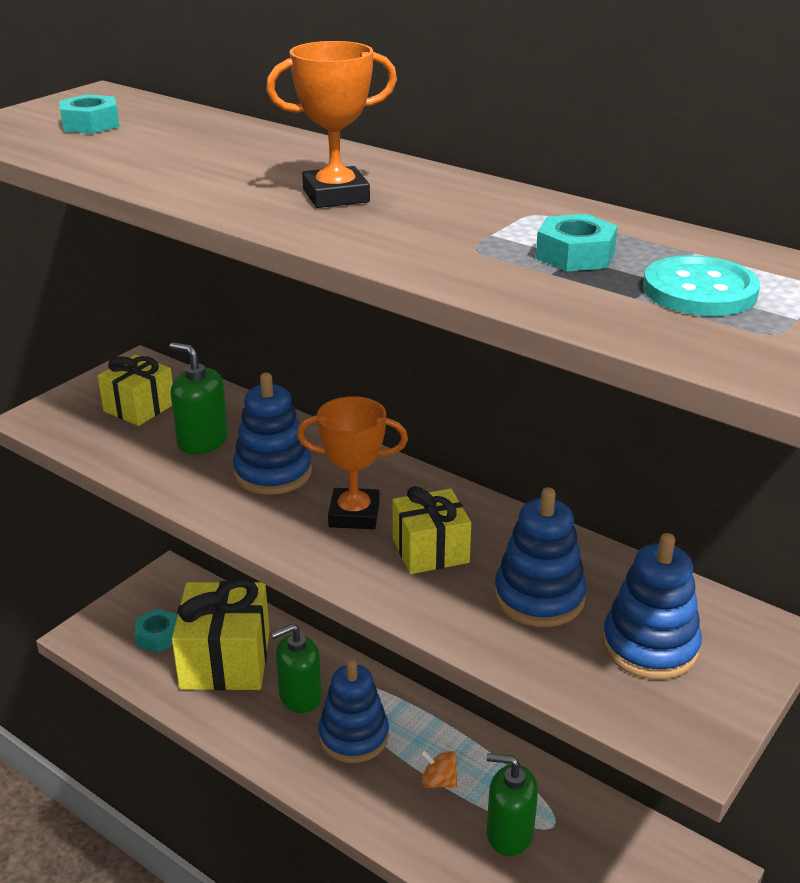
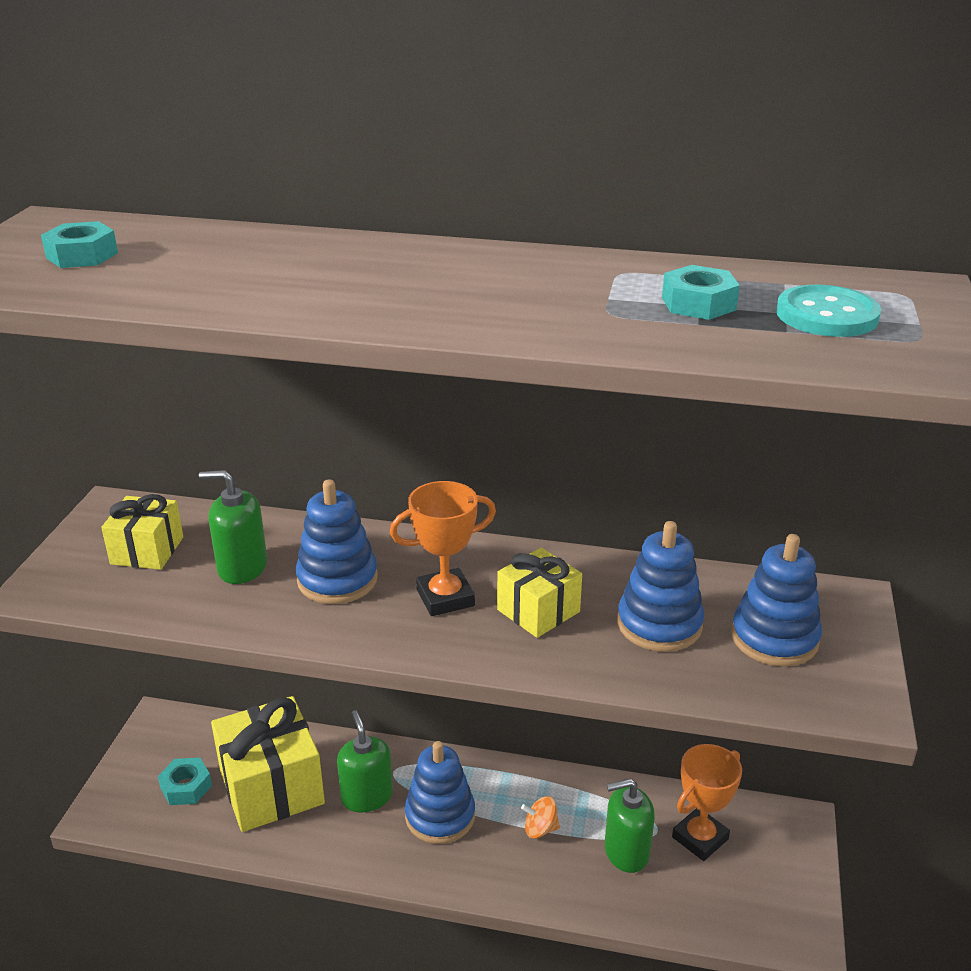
camera: 25 degrees left, 0 degrees up
orange trophy [266,41,397,208] -> orange trophy moved to [672,744,742,861]
green soap dispenser [271,624,322,713] -> green soap dispenser turned 120 degrees clockwise [337,710,393,812]

